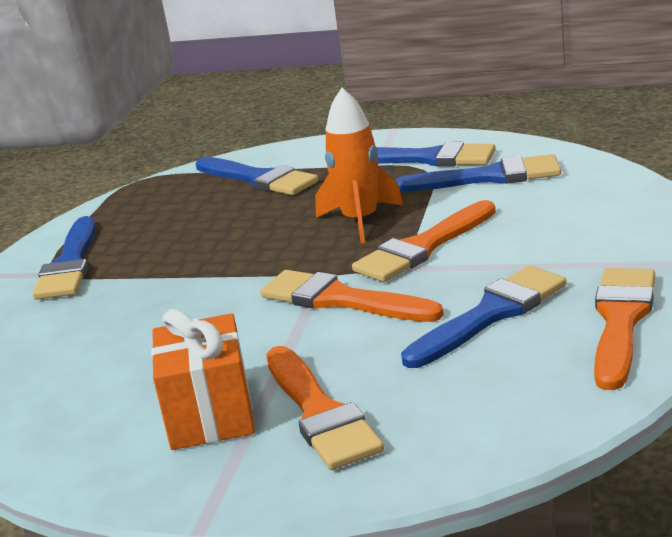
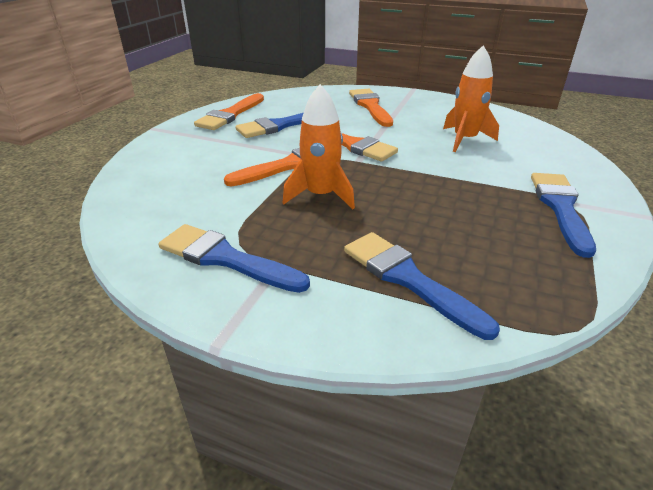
camera: 175 degrees left, 10 degrees up
orange gift [151,309,255,450] -> none
blue brush [395,154,561,192] -> none
none -> orange rocket [443,45,499,152]

